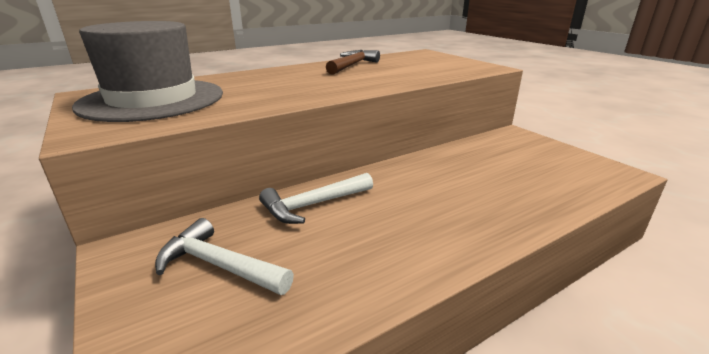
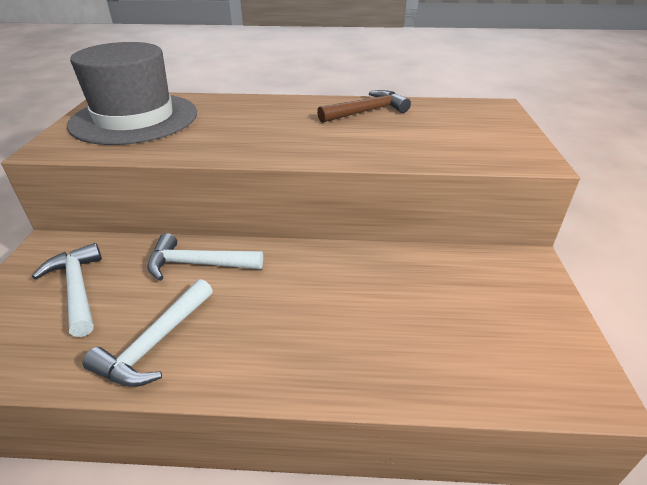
camera: 35 degrees right, 10 degrees up
none -> white hammer [83,279,213,387]

